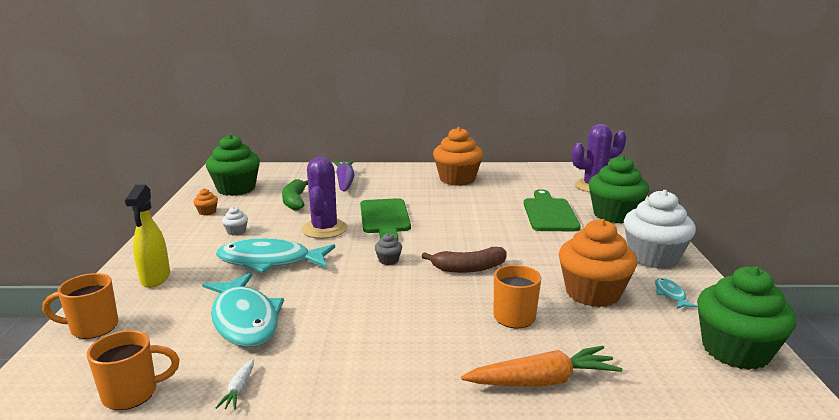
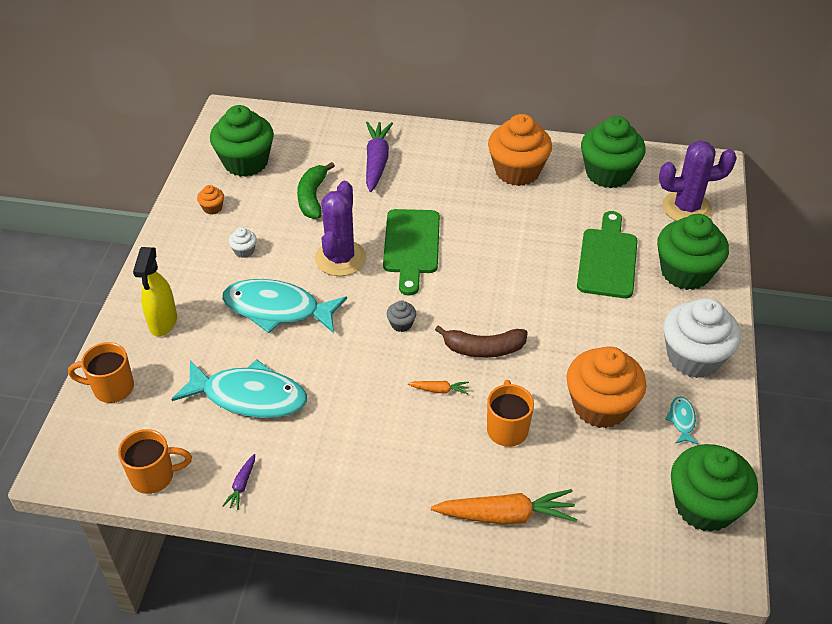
camera: 10 degrees right, 25 degrees up
turquoise fish [202,273,284,347] -> turquoise fish turned 60 degrees counterclockwise [171,359,307,418]
white carrot [215,359,254,410] -> purple carrot [222,454,255,510]
none -> orange carrot [408,381,469,394]
none -> green cupcake [581,116,646,188]

